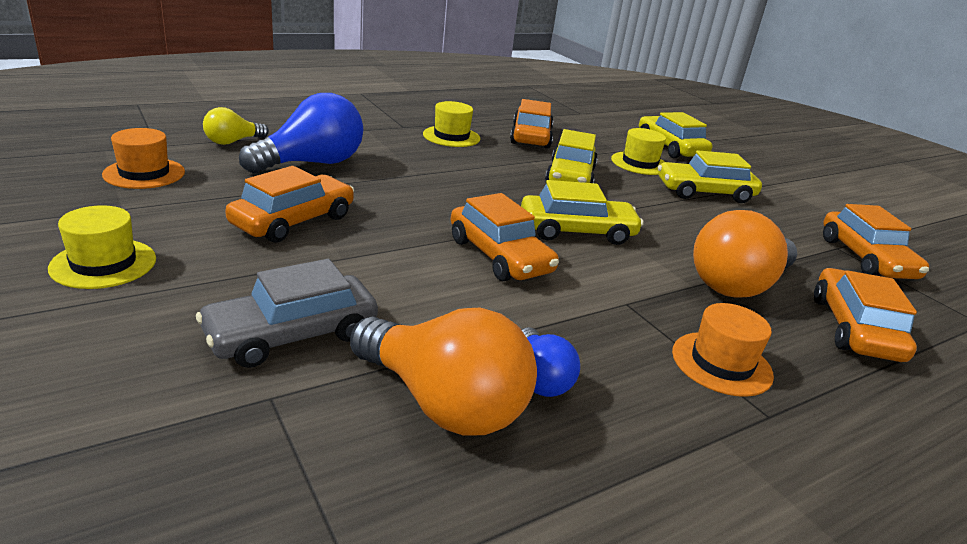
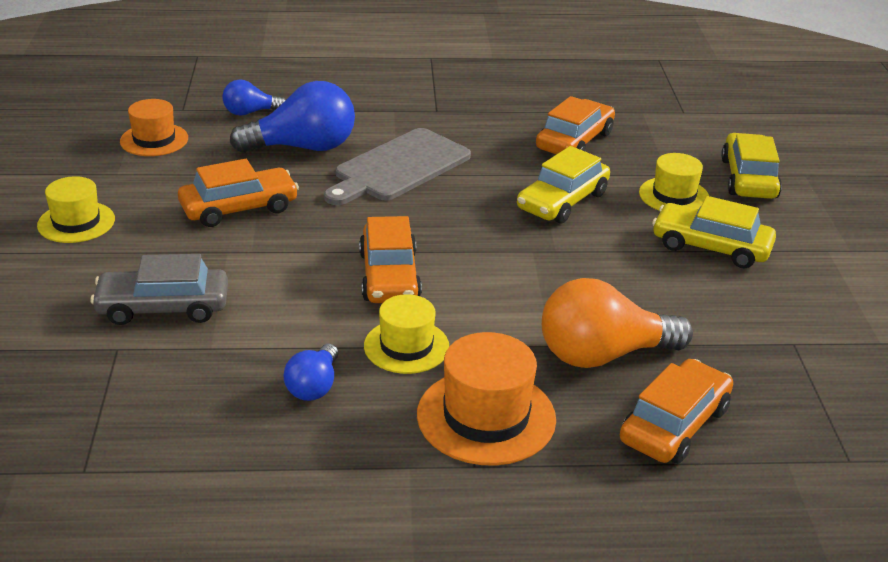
camera: 30 degrees right, 5 degrees up
yellow light bulb [203,107,269,145] -> blue light bulb [222,79,286,116]
orange light bulb [350,308,537,436] -> none
yellow hat [423,101,480,147] -> yellow hat moved to [364,294,449,374]
yellow car [521,180,644,245] -> none
orange hat [672,303,774,397] -> orange hat [417,332,556,466], size x1.52
orange car [823,204,929,279] -> none
none -> grey cutting board [324,128,471,205]

